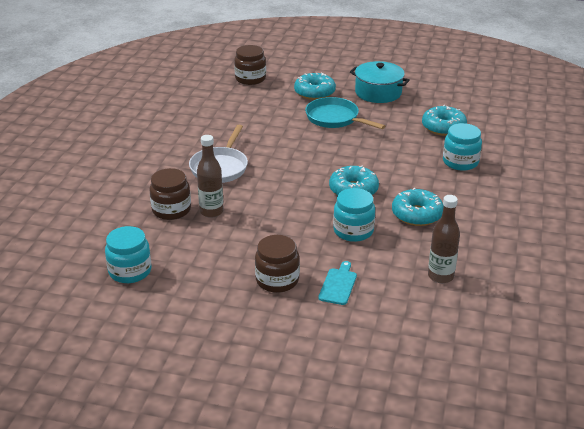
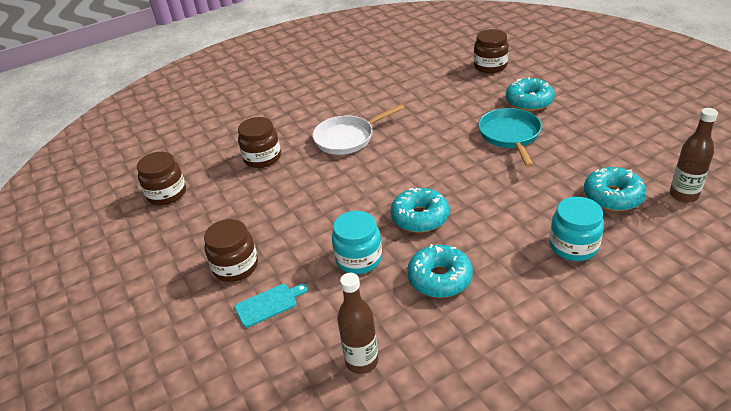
camera: 50 degrees right, 5 degrees up
turquoise jar [105,226,152,283] -> brown jar [137,152,186,205]
brown bottle [197,135,224,218] -> brown bottle moved to [670,108,718,203]
turquoise pot [350,61,410,103] -> none

